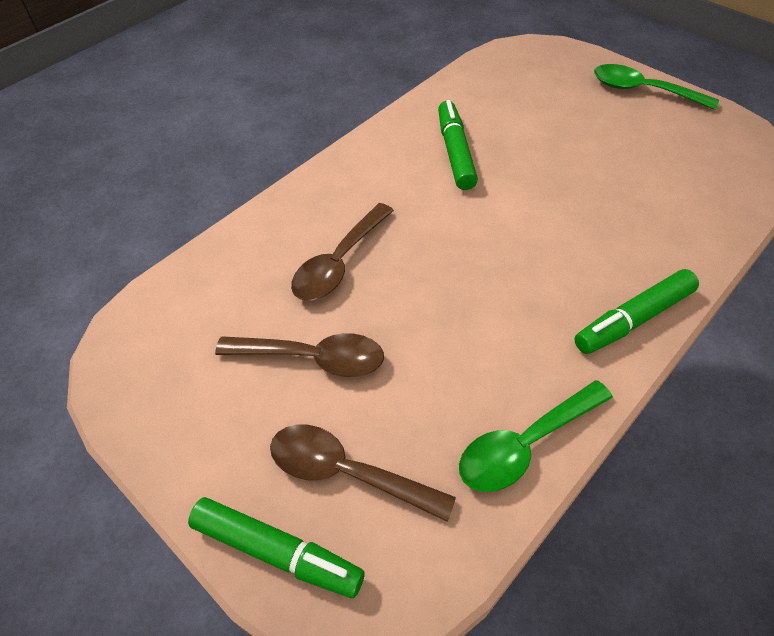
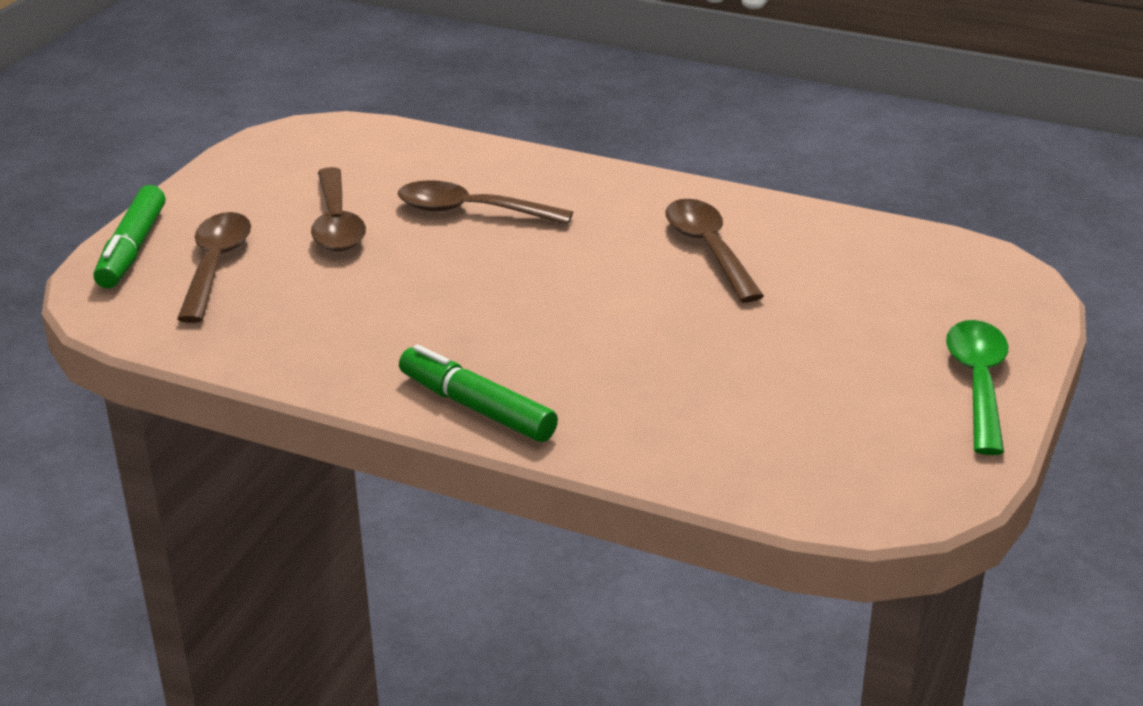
camera: 70 degrees right, 20 degrees down
green marker [438,100,478,190] -> brown spoon [666,199,764,302]
green spoon [459,380,613,492] -> none

